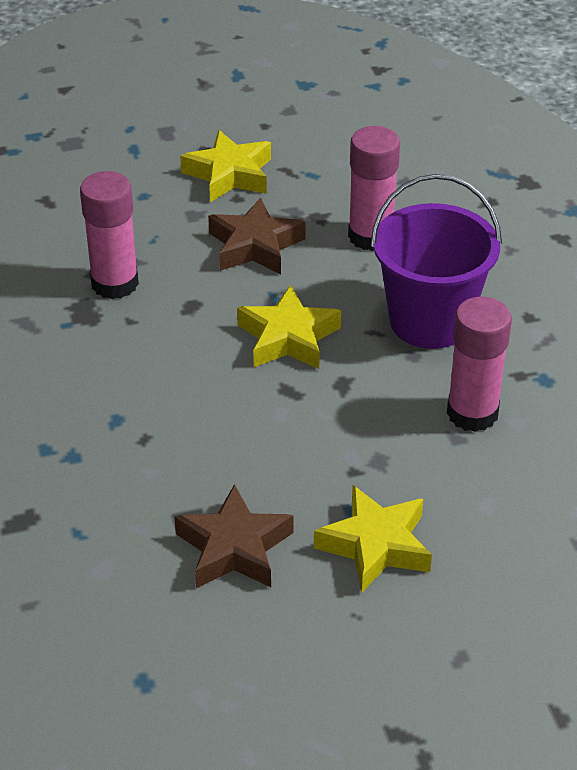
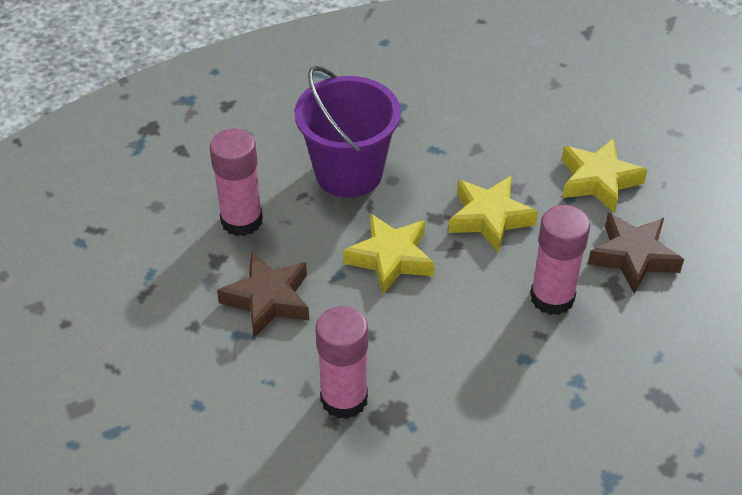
camera: 100 degrees left, 5 degrees up
yellow star [180,130,271,202] -> yellow star moved to [448,176,538,253]
pink glue stick [447,297,512,432] -> pink glue stick moved to [530,205,590,315]

